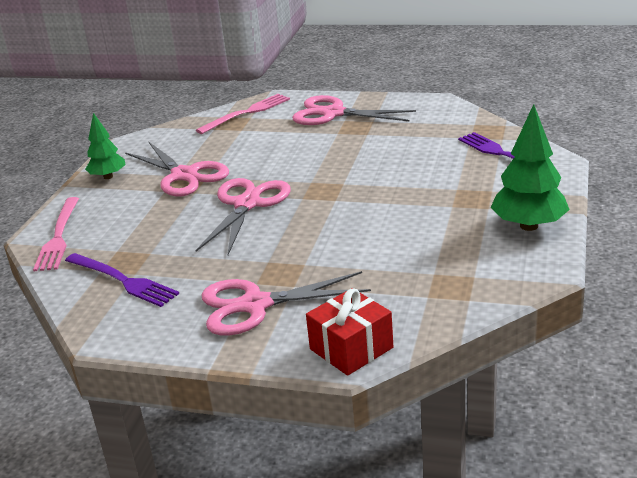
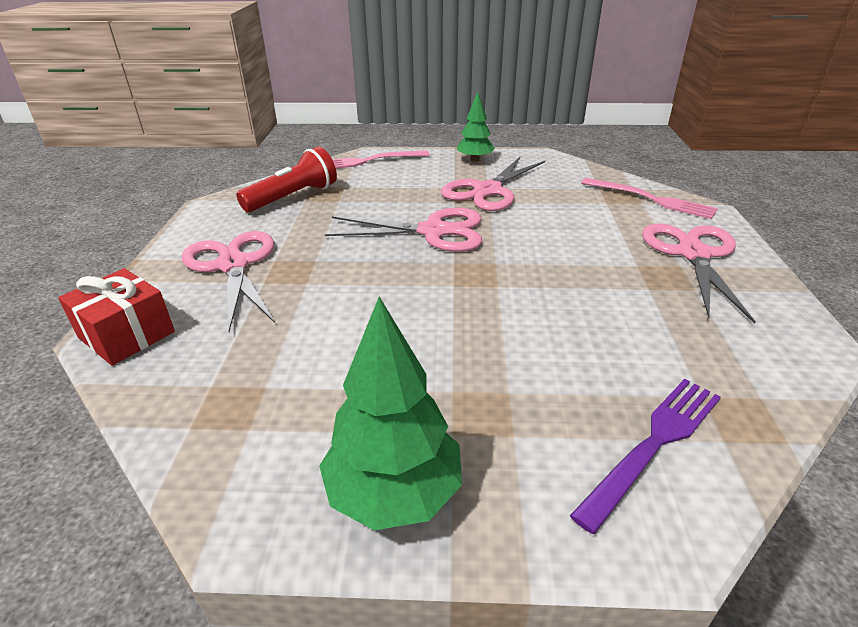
camera: 75 degrees right, 5 degrees up
purple fork [65,253,179,307] -> red flashlight [236,147,337,212]

